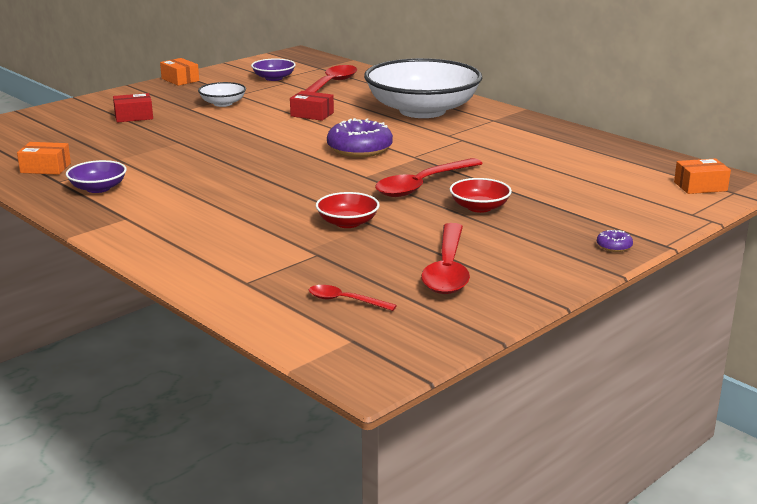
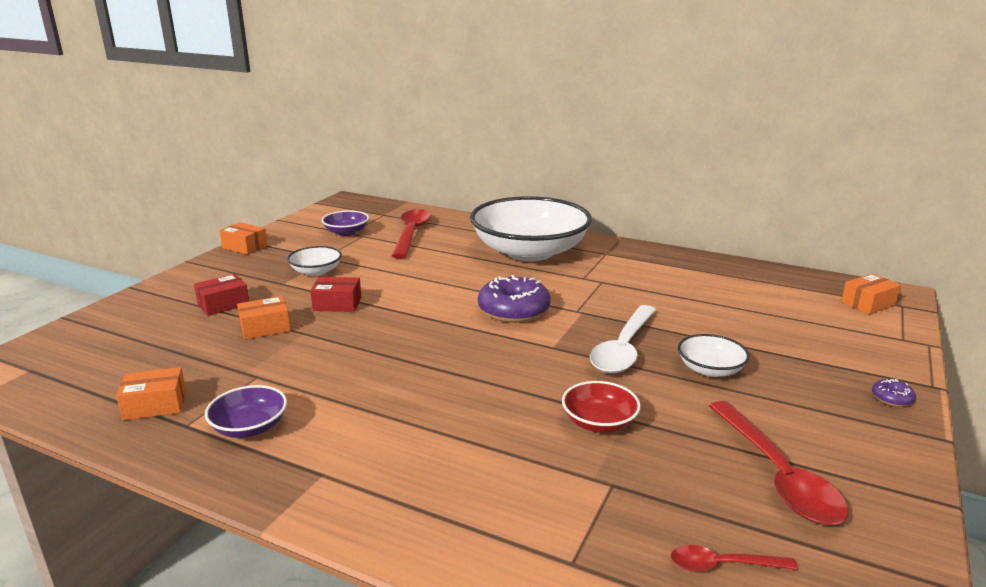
camera: 20 degrees left, 0 degrees up
red box [290,91,334,121] -> red box moved to [310,277,361,312]
red spoon [375,158,483,197] -> white spoon [590,305,656,374]
red bowl [450,178,512,213] -> white bowl [678,334,750,377]
none -> orange box [237,296,291,340]

